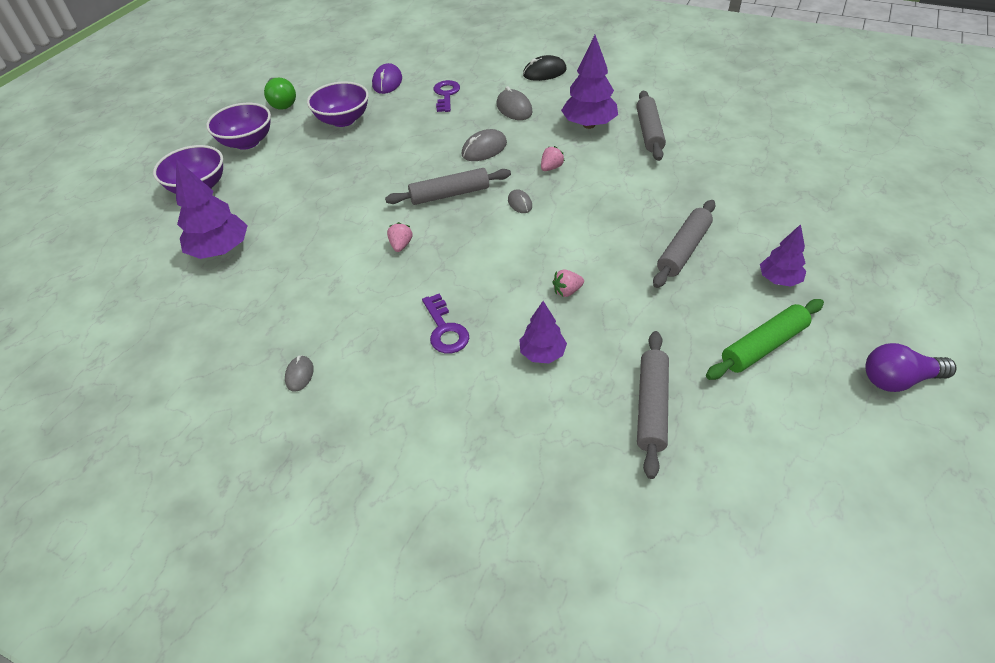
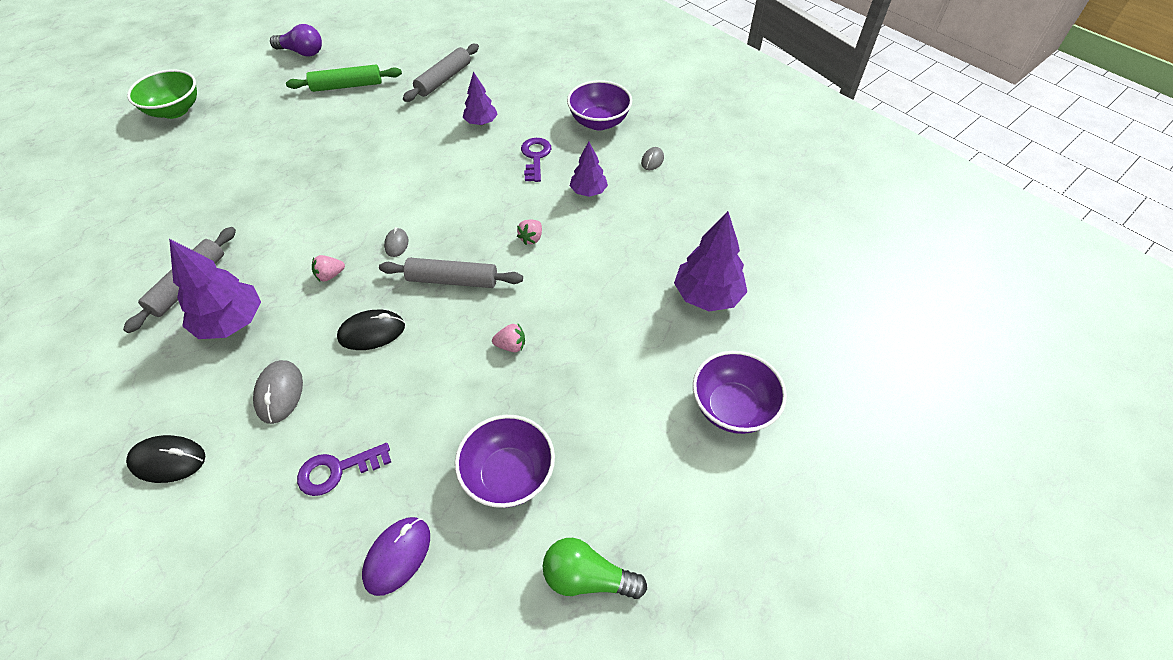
camera: 160 degrees left, 5 degrees up
purple bowl [206,103,271,150] -> purple bowl moved to [567,80,632,130]
green light bulb [264,78,296,110] -> green light bulb turned 75 degrees counterclockwise [542,538,647,599]
purple key [434,80,460,112] -> purple key turned 45 degrees clockwise [297,443,391,496]
grey mouse [462,129,507,161] -> black mouse [337,310,405,350]
pink strawberry [552,269,584,297] -> pink strawberry moved to [492,324,525,352]
grey rolling pin [653,200,715,288] -> none
purple tree [760,224,806,286] -> purple tree moved to [570,141,608,197]
none -> green bowl [127,69,197,119]

